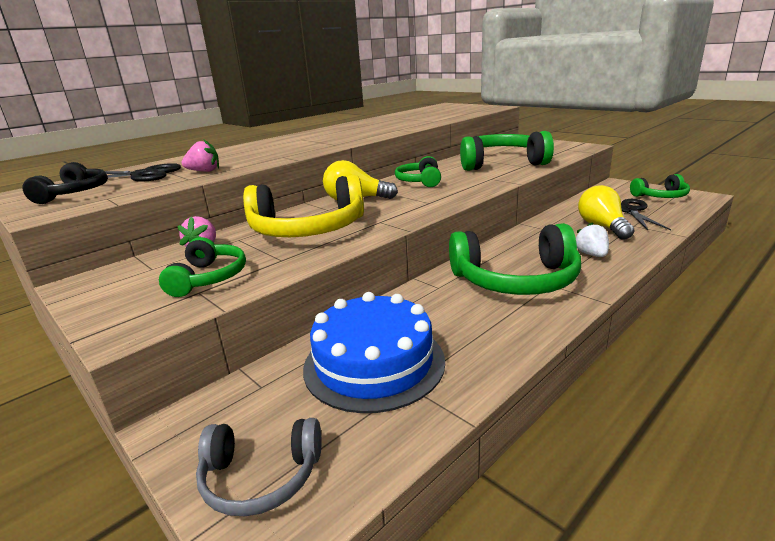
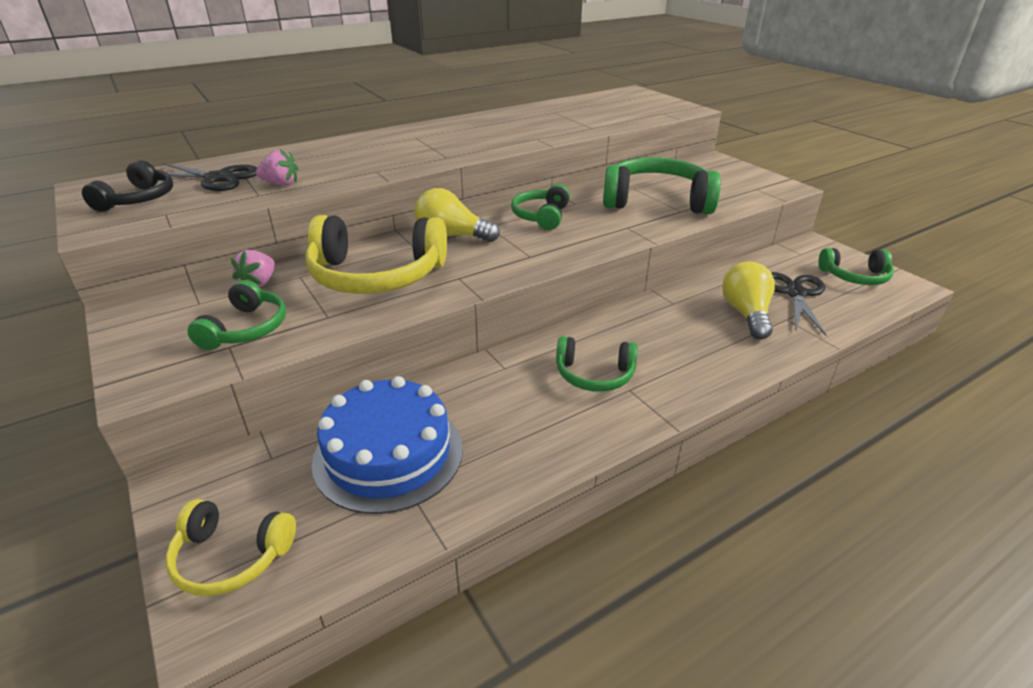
camera: 10 degrees right, 10 degrees up
grey headphones [196,418,321,516] -> yellow headphones [165,499,296,596]
green headphones [449,223,581,295] -> green headphones [556,336,638,392], size x0.56
white strawberry [576,222,609,257] -> none

